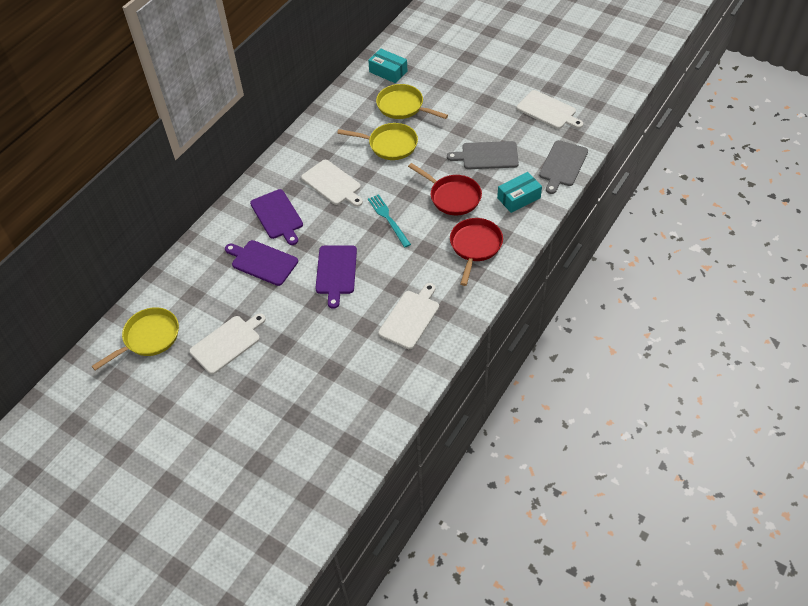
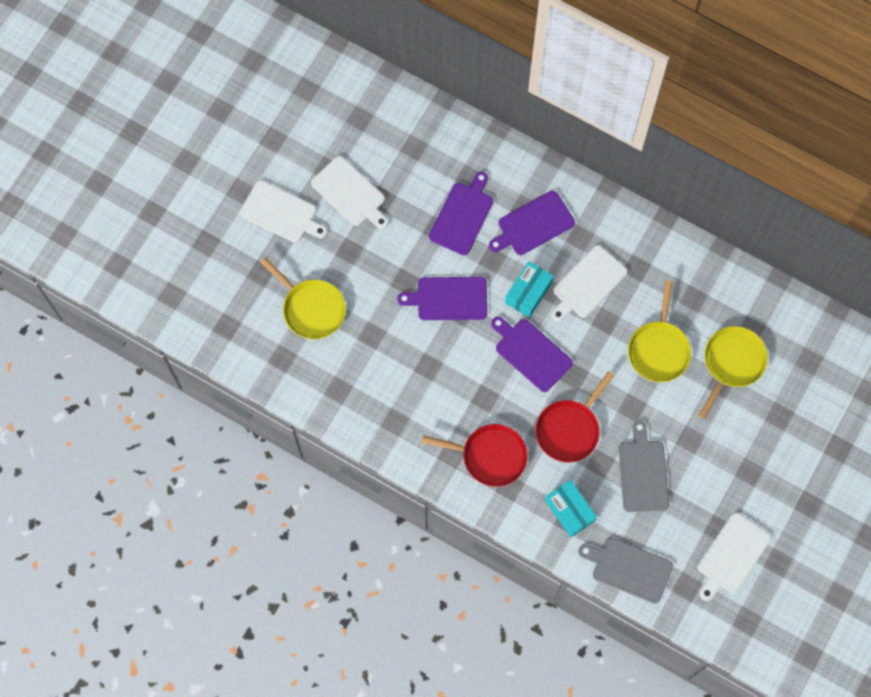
camera: 85 degrees right, 20 degrees up
yellow pan [92,307,179,371] -> yellow pan moved to [260,257,346,339]
turquoise box [368,48,407,83] -> turquoise box moved to [505,261,554,318]
turquoise fork [368,194,411,248] -> purple cutting board [491,317,573,392]
white cutting board [378,283,439,349] -> white cutting board moved to [240,180,327,243]

